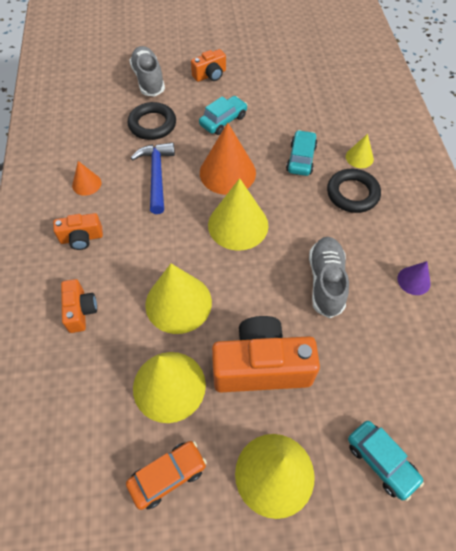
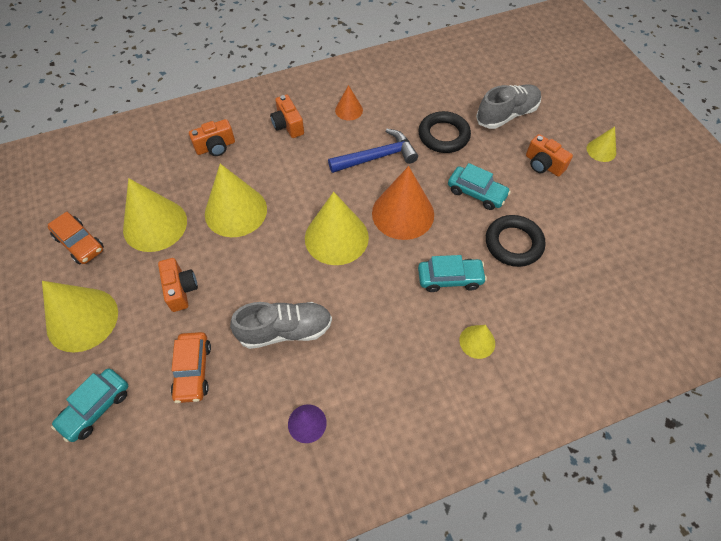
camera: 75 degrees right, 0 degrees up
orange camera [212,316,320,392] -> orange camera [158,258,198,312], size x0.52
black ring [327,169,381,213] -> black ring moved to [486,215,546,267]
none -> orange car [171,332,211,403]
none -> yellow cone [587,126,616,162]

